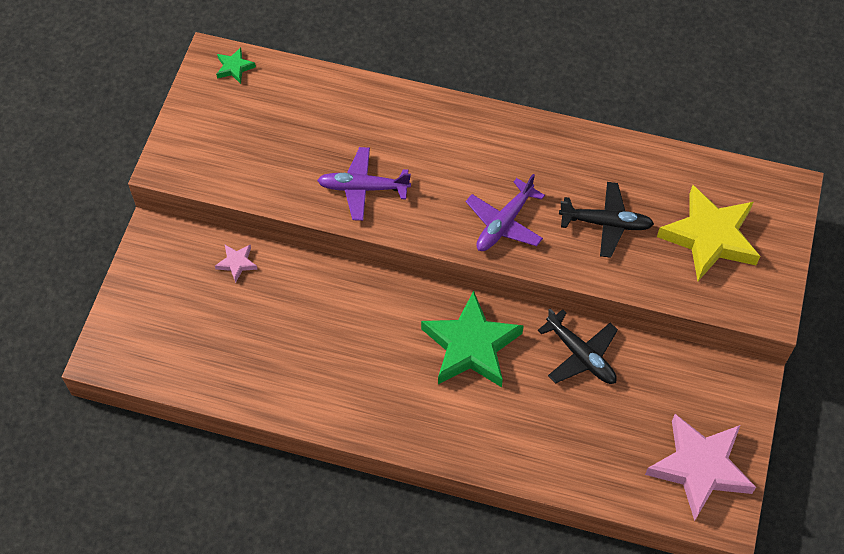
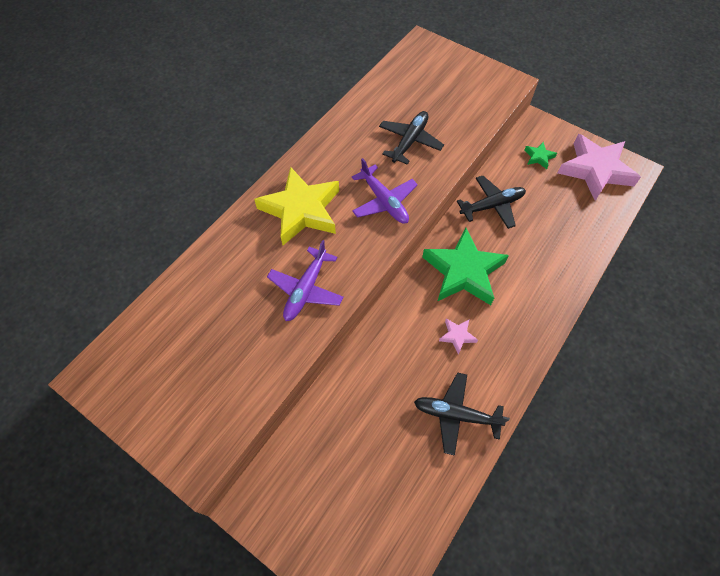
camera: 70 degrees left, 0 degrees up
pink star [215,245,258,283] -> pink star moved to [439,318,478,355]
green star [216,47,256,84] -> green star moved to [524,142,557,169]
yellow star [657,185,760,281] -> yellow star moved to [254,167,339,245]
none -> black plane [414,372,510,456]

